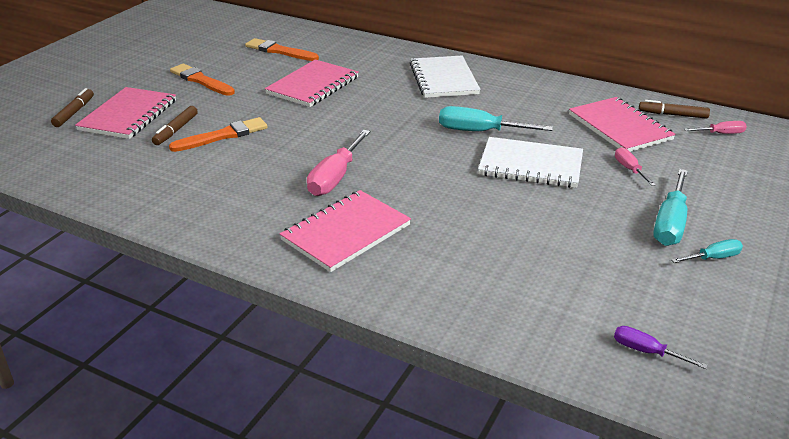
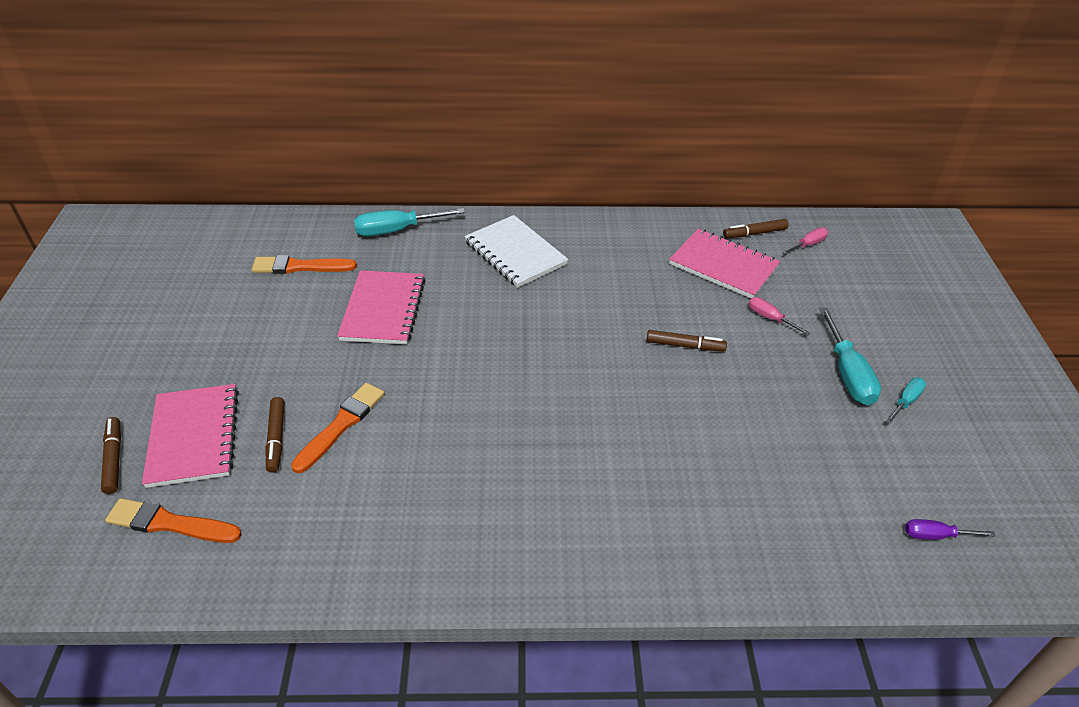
camera: 30 degrees left, 10 degrees up
orange brush [170,63,235,96] -> orange brush moved to [105,498,242,543]
pink notebook [280,190,411,272] -> none
pink screwdriver [307,130,370,196] -> none
turquoise screwdriver [439,106,553,131] -> turquoise screwdriver moved to [354,208,465,236]
white notebook [478,137,583,188] -> brown marker [647,330,727,351]

